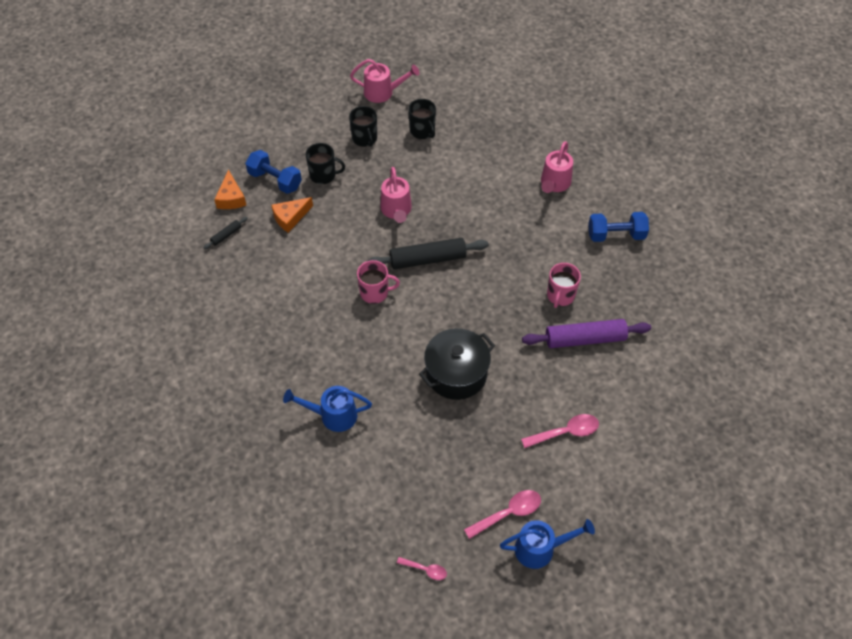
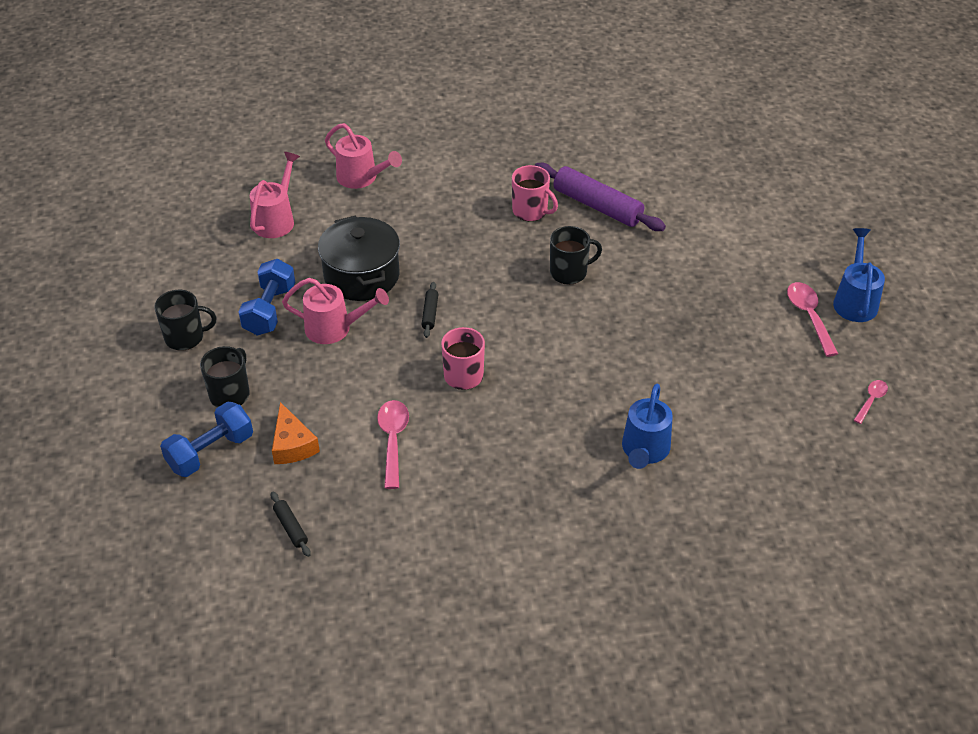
camera: 75 degrees left, 10 degrees down
orange cheese [214,170,246,209] -> none
pink watering can [350,59,419,103] -> pink watering can moved to [250,152,300,238]
black rolling pin [367,238,489,269] -> black rolling pin [421,282,438,338], size x0.45
black mug [408,99,436,139] -> black mug moved to [550,226,602,285]
black pot [419,328,495,400] -> black pot moved to [318,216,400,301]
pink spoon [521,414,599,448] -> pink spoon moved to [377,400,409,489]
purple rolling pin [522,319,651,348] -> purple rolling pin turned 60 degrees counterclockwise [535,163,666,231]
blue dumbbell [588,212,649,242] -> blue dumbbell moved to [238,259,295,336]

